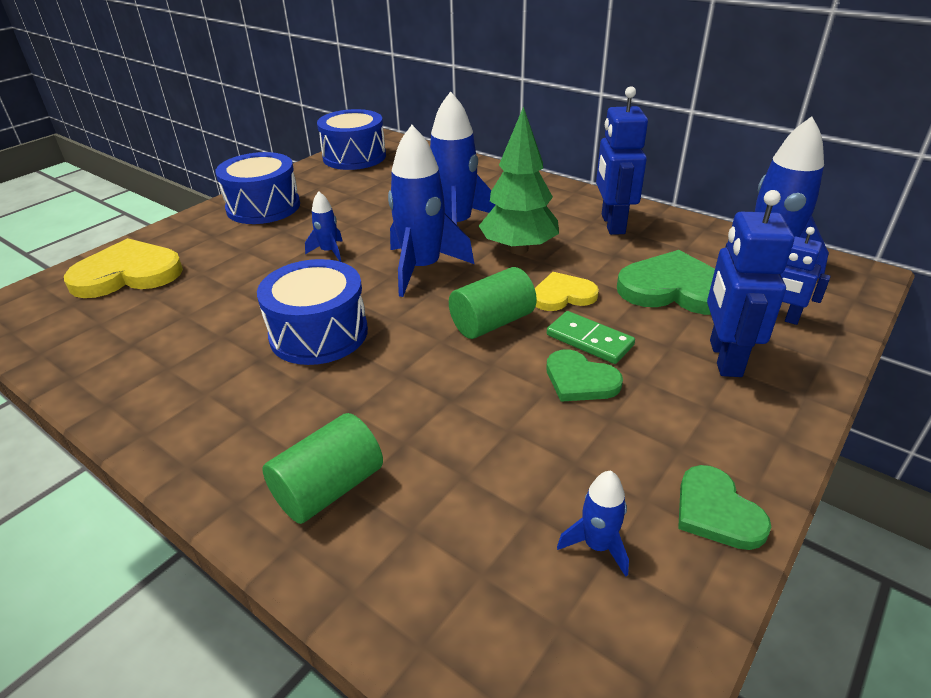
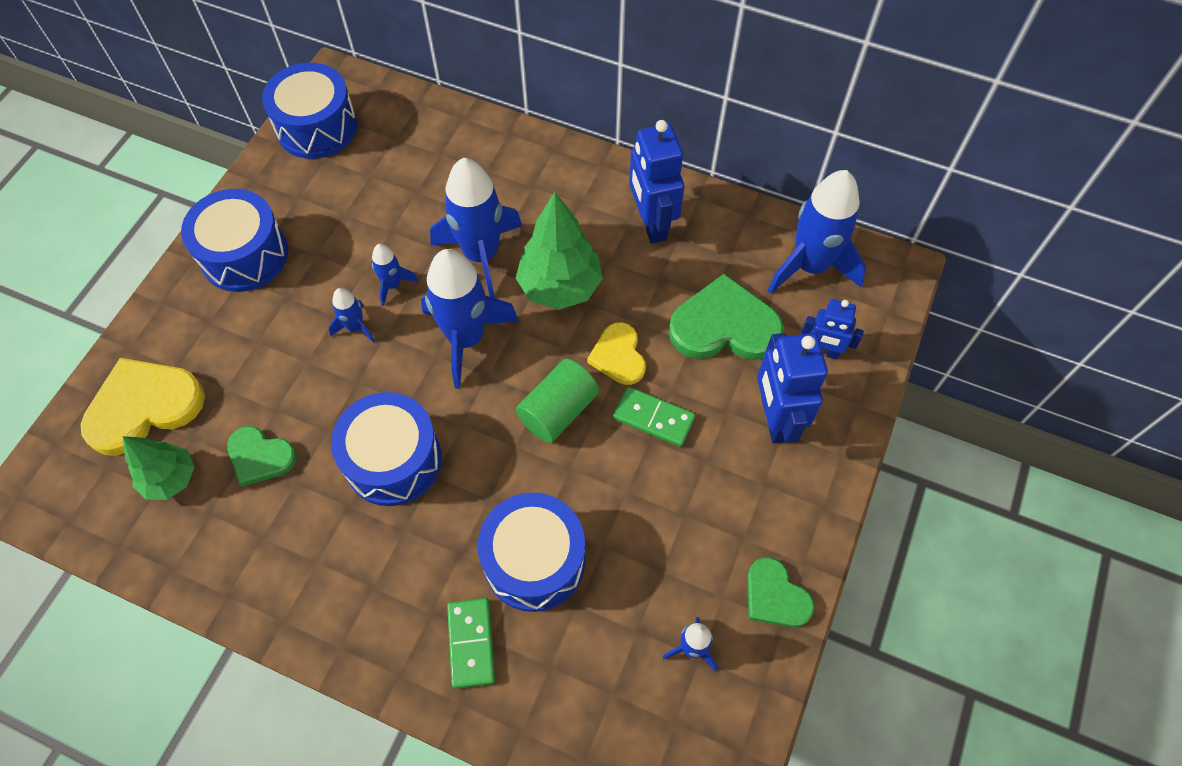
camera: 15 degrees left, 25 degrees up
green cylinder [262,413,383,524] -> green domino [447,598,495,689]
yellow heart [535,272,599,311] -> yellow heart turned 75 degrees counterclockwise [587,322,646,385]
green heart [546,350,623,402] -> green heart moved to [227,426,297,487]
none -> green tree [123,436,195,500]
none -> blue rocket [372,244,418,306]
none -> blue drum [478,493,585,612]

